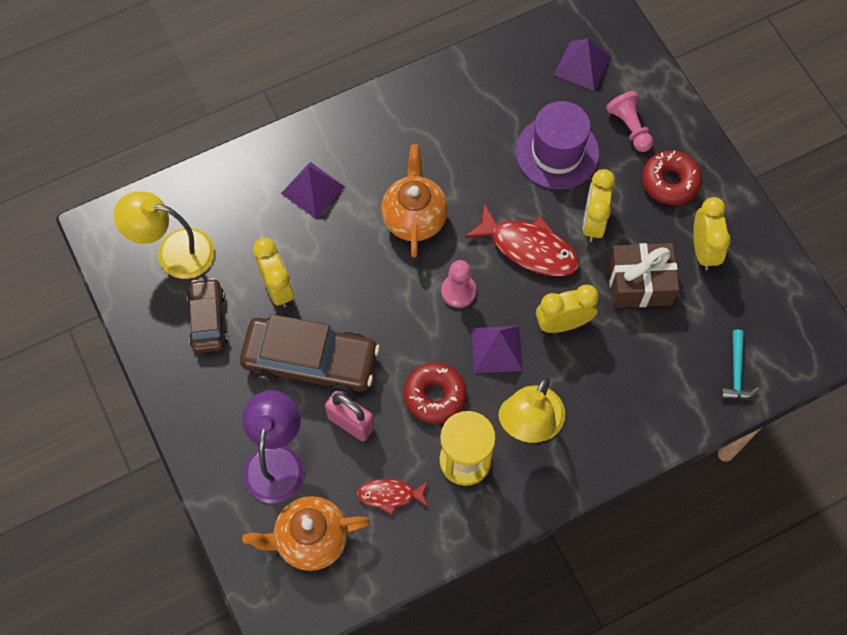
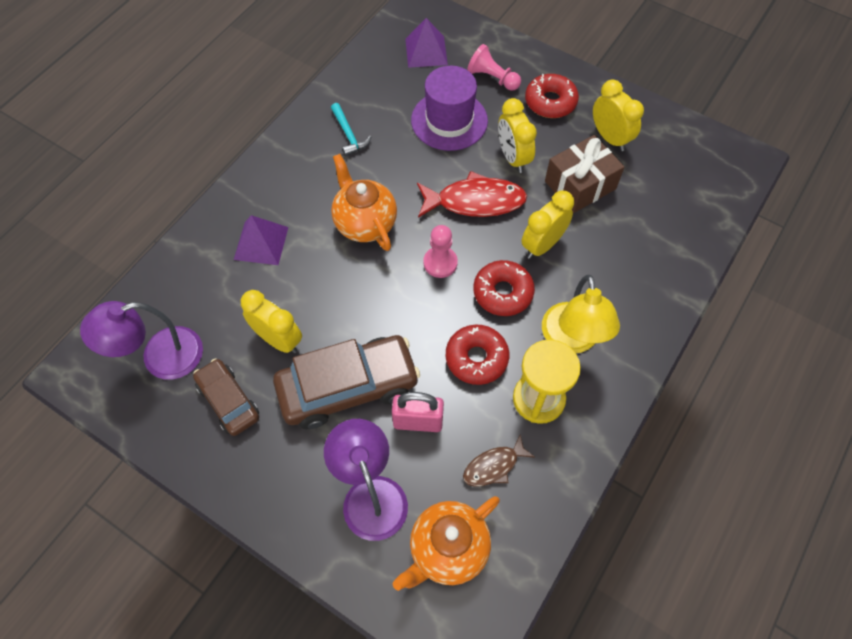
camera: 30 degrees left, 5 degrees down
yellow lamp [114,191,215,279] -> purple lamp [80,301,203,380]
red fish [357,479,428,515] -> brown fish [463,435,535,487]
purple pyramid [471,326,523,373] -> red donut [473,260,535,316]
turquoise hammer [721,330,759,399] -> turquoise hammer moved to [331,103,371,156]

